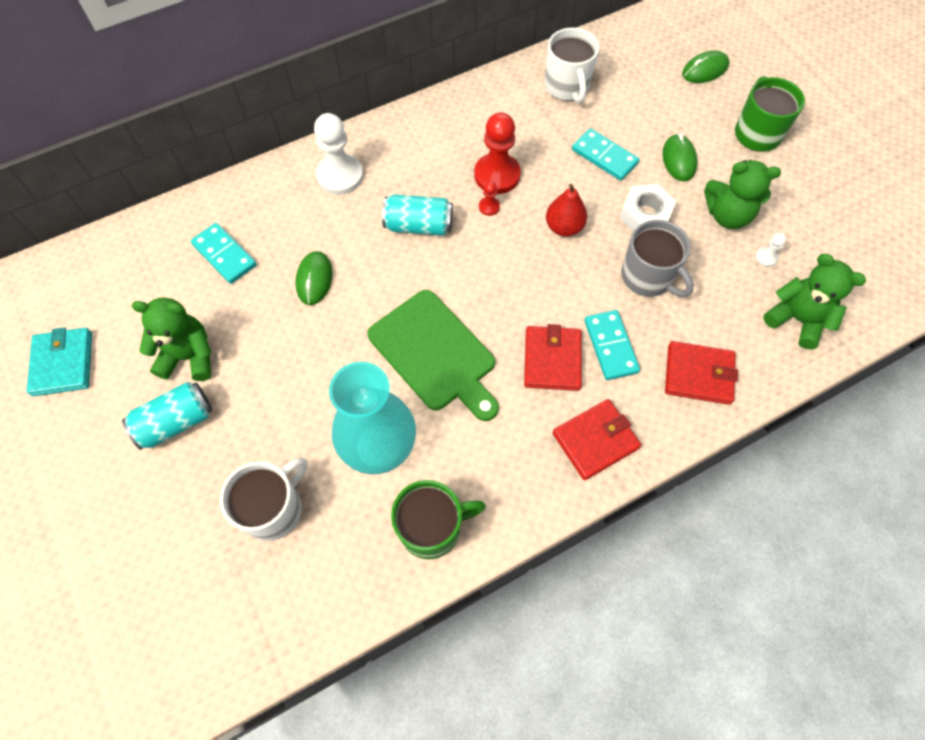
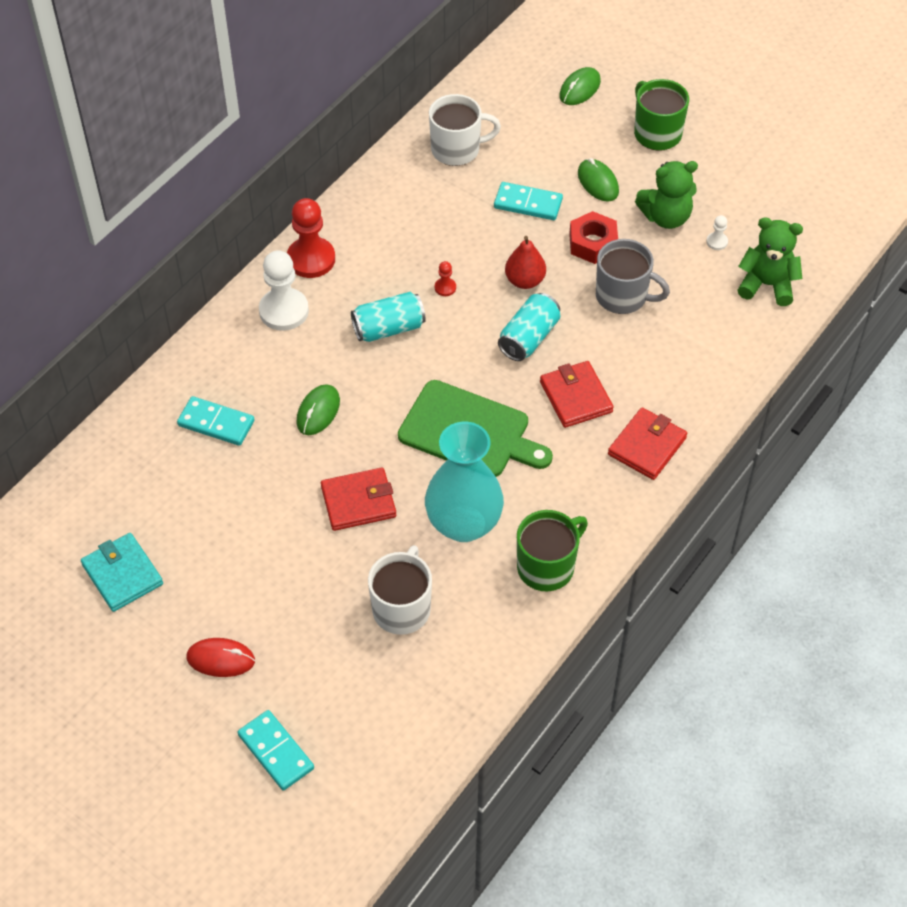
camera: 25 degrees left, 10 degrees down
turquoise can [122,382,212,450] -> turquoise can moved to [498,293,560,361]
green teddy bear [131,297,212,381] -> none
green mouse [295,251,333,305] -> green mouse turned 45 degrees clockwise [297,384,340,435]
red pawn [474,112,521,194] -> red pawn moved to [287,198,335,278]
white mug [545,28,599,103] -> white mug turned 60 degrees counterclockwise [429,94,501,166]
turquoise domino [584,310,640,380] -> turquoise domino moved to [238,710,314,790]
white nut [620,184,676,232] -> red nut [569,211,618,264]
red wallet [665,341,738,405] -> red wallet moved to [321,467,396,531]
none -> red mouse [187,638,255,677]

